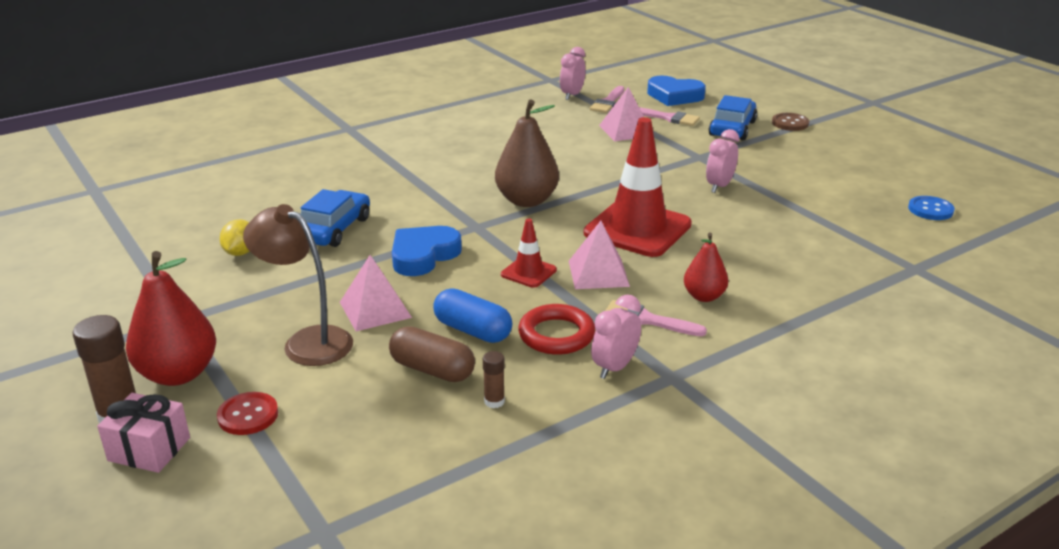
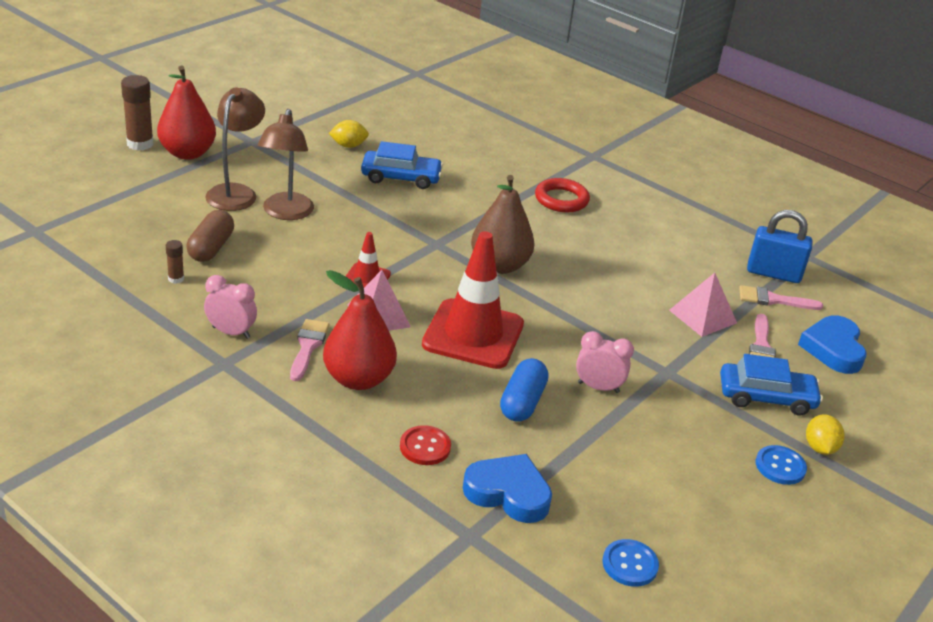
camera: 70 degrees right, 5 degrees up
pink gift [97,393,190,473] -> none
red button [217,392,278,435] -> red button moved to [400,425,451,465]
pink pyramid [340,255,412,331] -> brown lamp [258,109,314,220]
blue heart [392,226,462,276] -> blue heart moved to [463,454,552,523]
blue capsule [433,289,512,343] -> blue capsule moved to [500,358,549,422]
red ring [518,304,596,355] -> red ring moved to [535,178,590,212]
pink clock [560,47,586,100] -> blue padlock [747,210,813,283]
red pear [684,233,728,302] -> red pear [323,270,397,390], size x1.71
brown button [772,113,809,131] -> yellow lemon [806,414,845,455]
none -> blue button [756,445,807,485]

